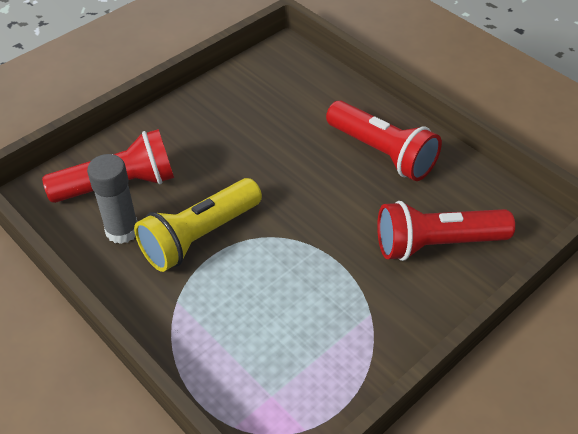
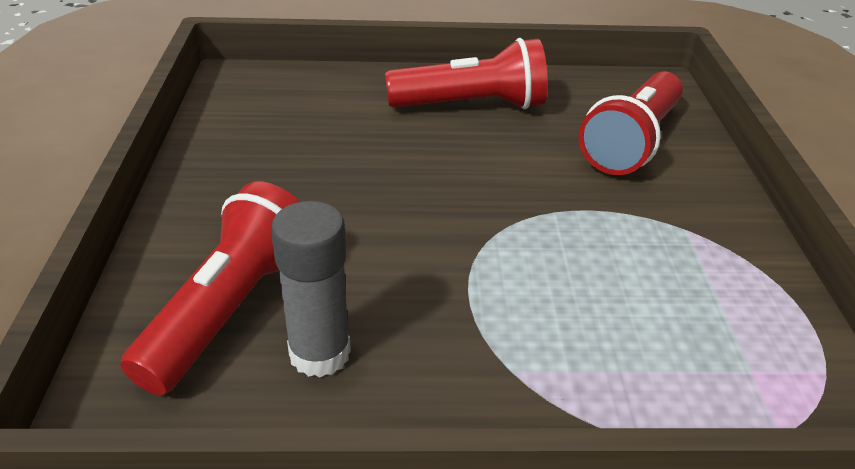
camera: 50 degrees left, 10 degrees down
yellow flashlight [134,178,262,272] -> none

